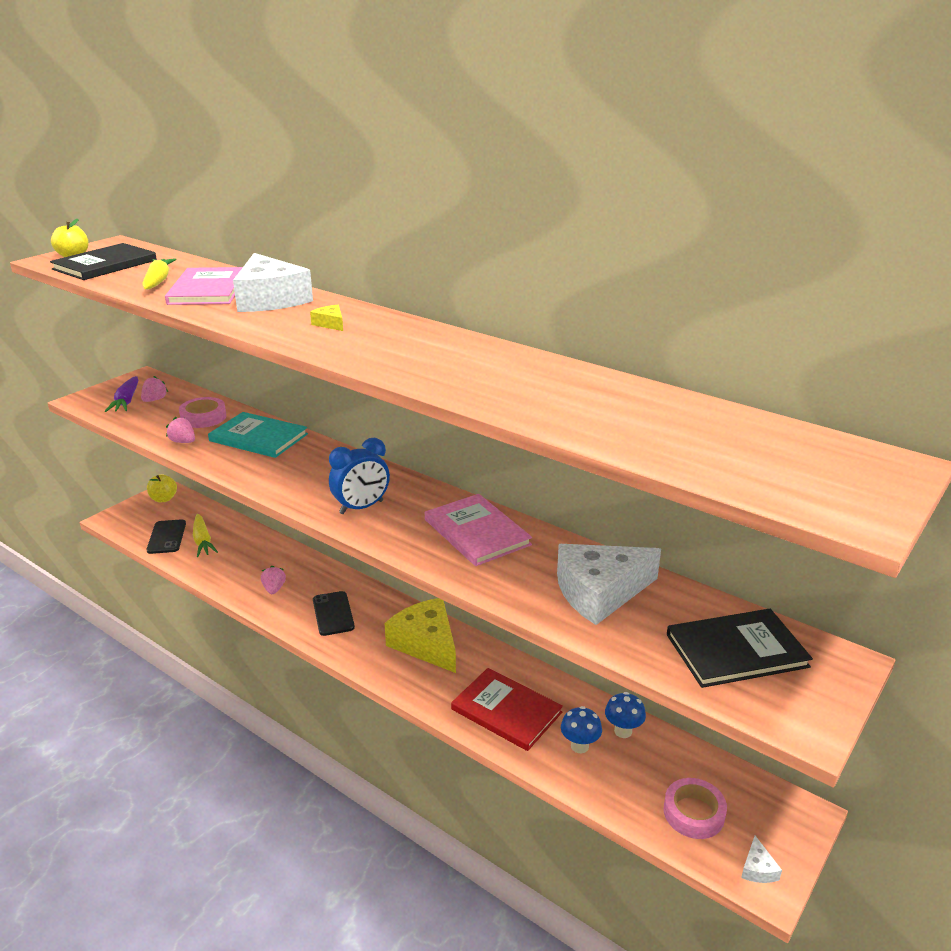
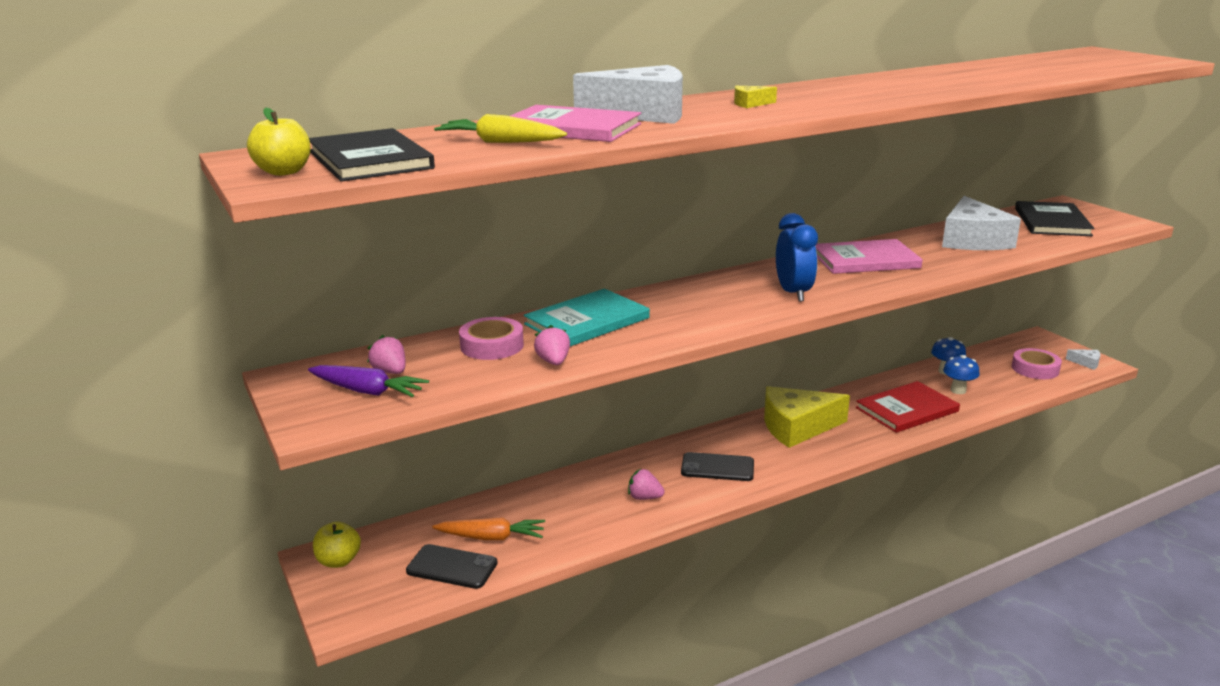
camera: 65 degrees left, 5 degrees down
pink strawberry [166,417,195,443] -> pink strawberry turned 105 degrees clockwise [534,325,570,365]
yellow carrot [193,514,218,557] -> orange carrot [432,518,545,540]

